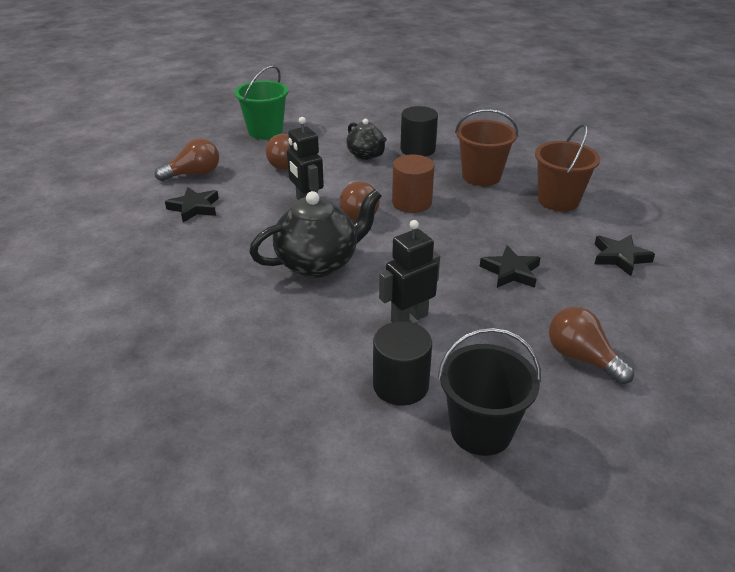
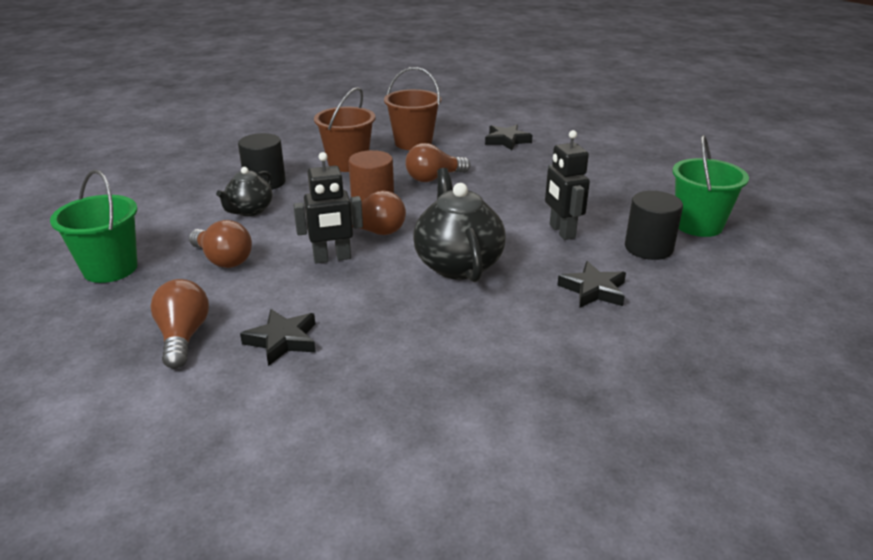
camera: 75 degrees left, 5 degrees down
black teapot [346,119,387,160] -> black teapot turned 135 degrees clockwise [216,167,273,216]
black bucket [438,327,541,456] -> green bucket [672,135,749,237]
black star [480,245,541,288] -> black star moved to [557,261,626,308]
brown light bulb [549,307,634,384] -> brown light bulb moved to [405,143,470,182]

